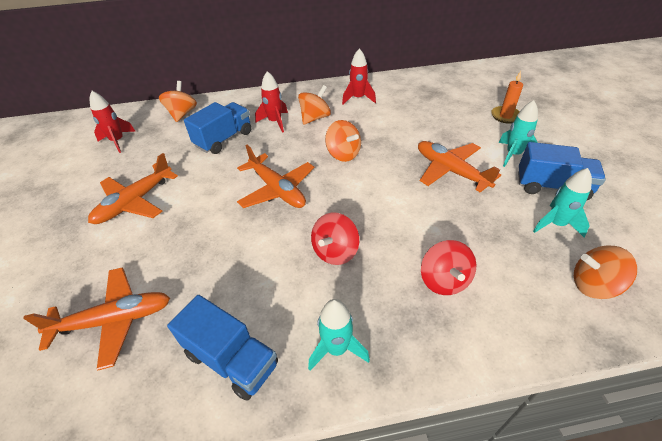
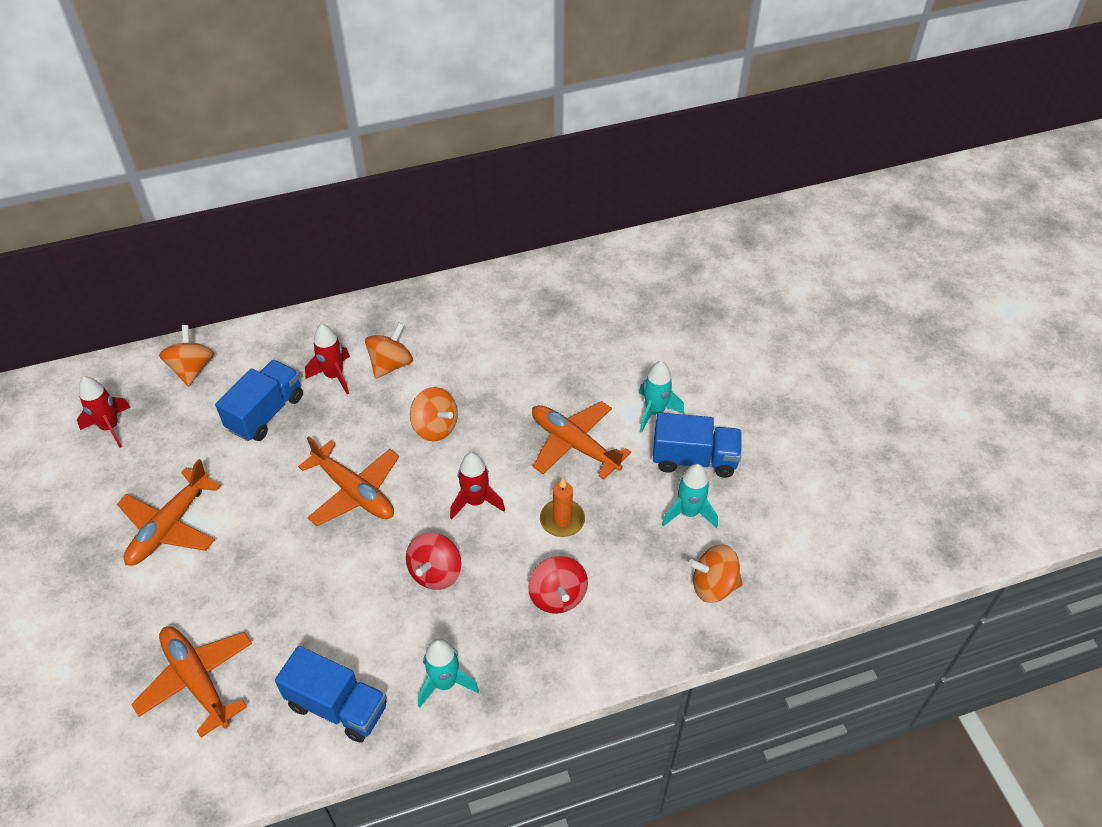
camera: 10 degrees left, 5 degrees up
orange plane [23,267,170,371] -> orange plane turned 105 degrees counterclockwise [131,626,252,738]
red rocket [342,49,376,104] -> red rocket moved to [450,452,505,519]
orange candle [491,71,523,124] -> orange candle moved to [540,478,585,537]

